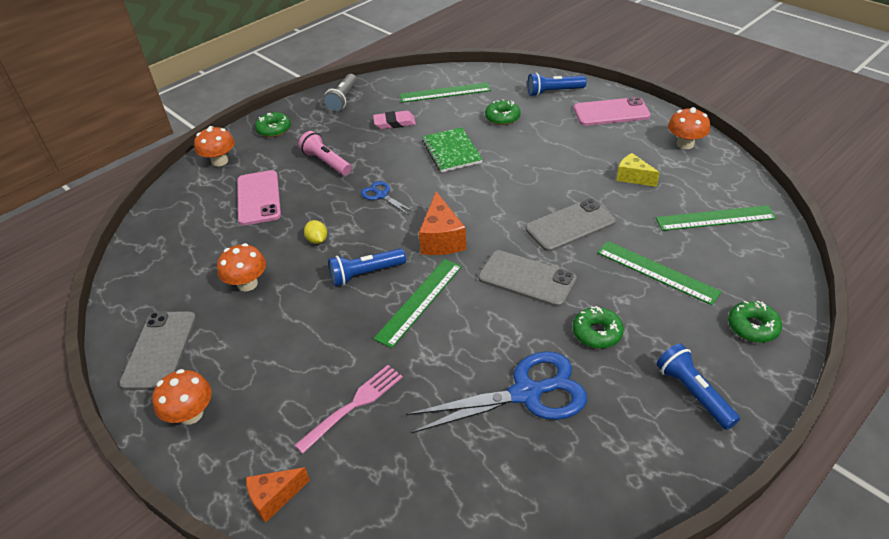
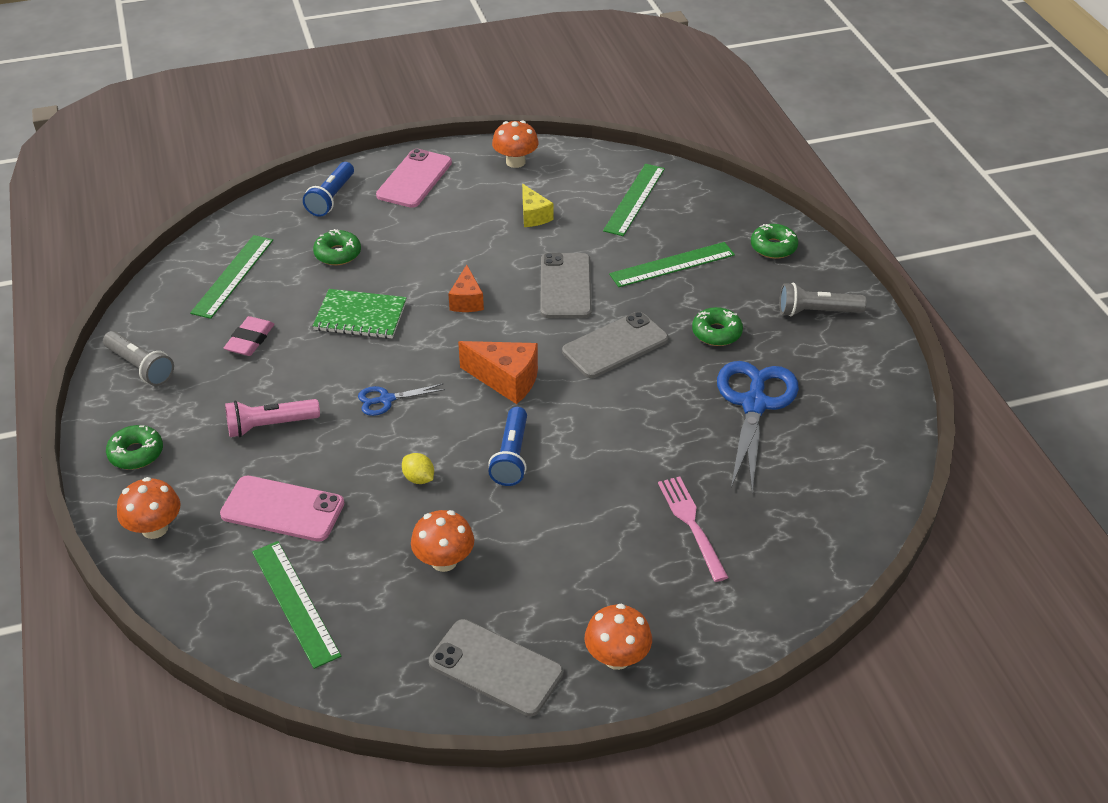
camera: 65 degrees left, 0 degrees up
orange cheese [246,467,310,523] -> orange cheese moved to [449,265,484,312]
yellow lemon [304,220,327,244] -> yellow lemon turned 45 degrees clockwise [402,453,434,484]
green ruler [373,259,462,348] -> green ruler moved to [252,541,341,669]
yellow cheese [616,153,660,187] -> yellow cheese turned 90 degrees counterclockwise [522,184,553,227]
blue flashlight [656,344,740,430] -> grey flashlight [779,283,867,317]

